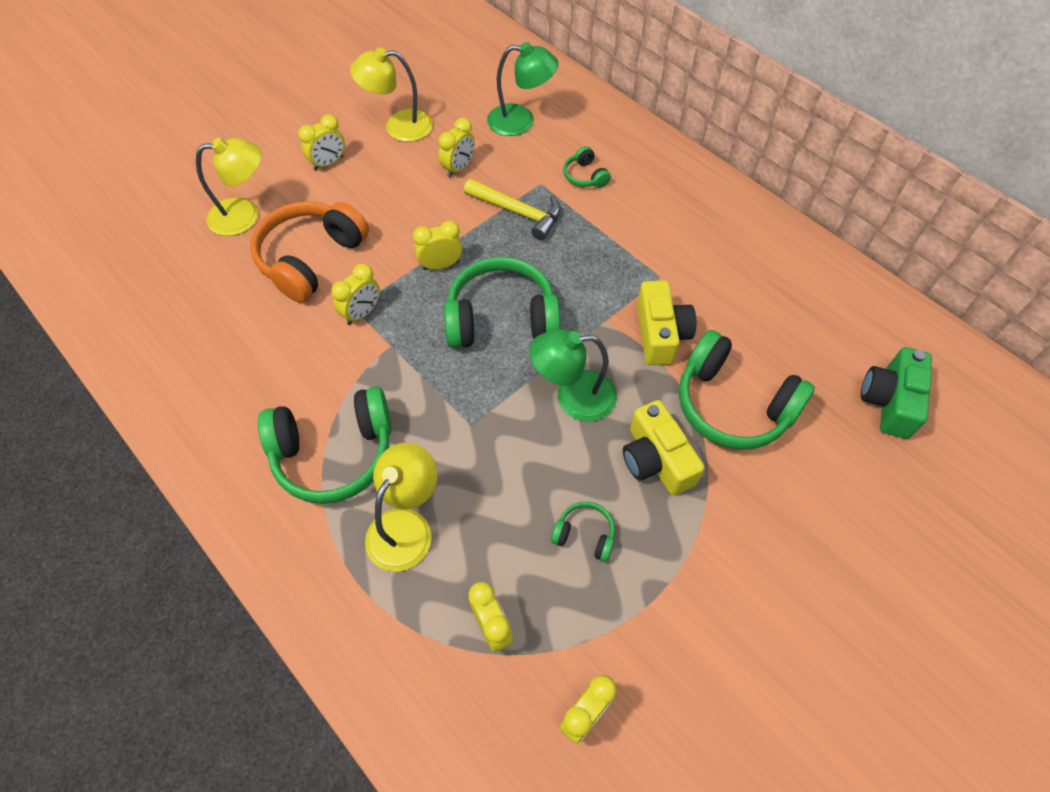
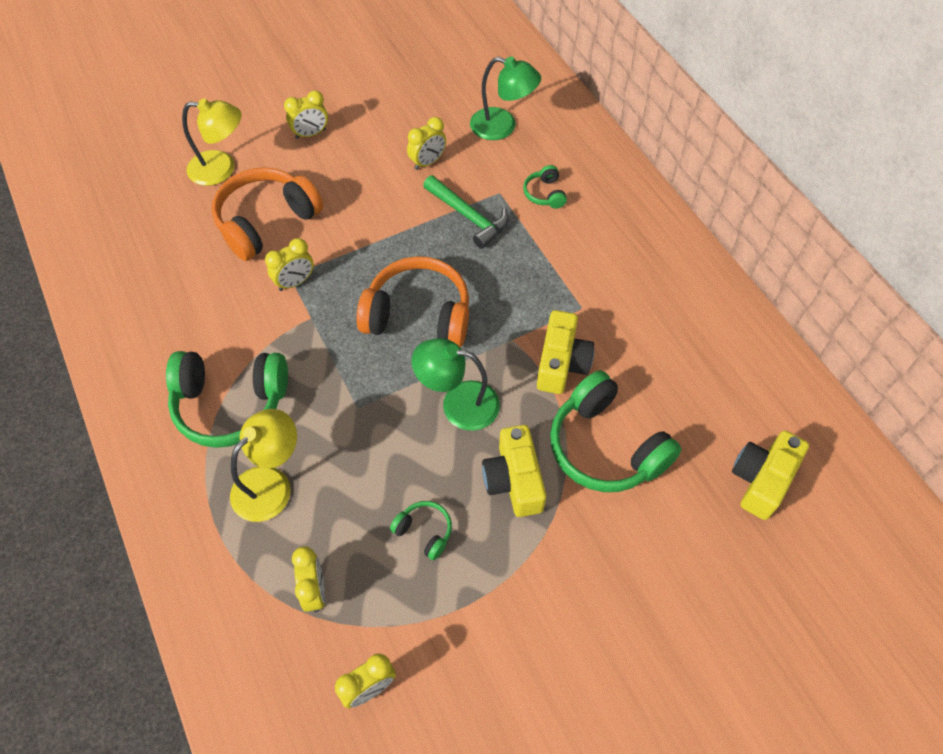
camera: 15 degrees right, 0 degrees up
yellow lamp [350,47,433,142] -> none
yellow clock [413,221,463,270] -> none
green headphones [444,257,561,348] -> orange headphones [356,256,469,347]
yellow hammer [464,179,561,240] -> green hammer [423,175,509,249]
green camera [861,347,932,439] -> yellow camera [732,430,809,520]

